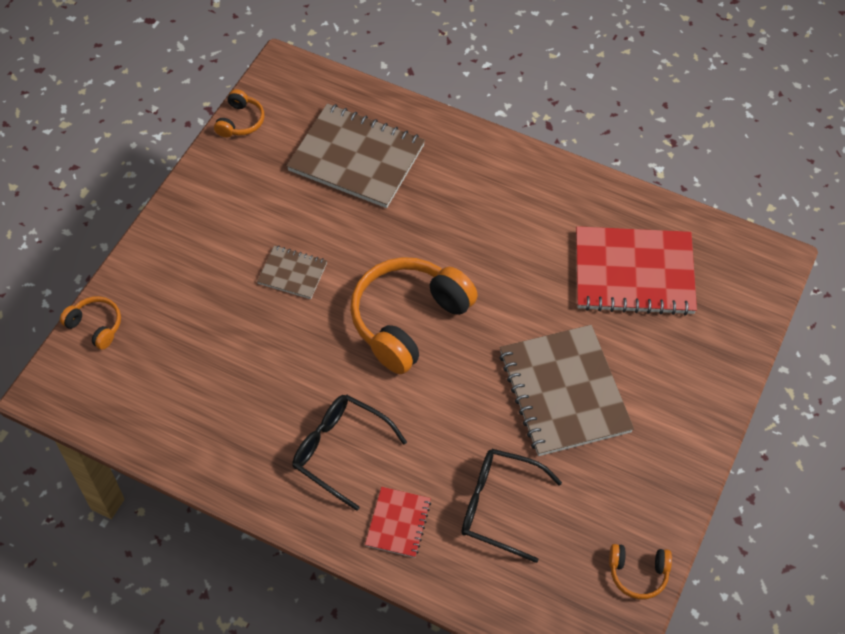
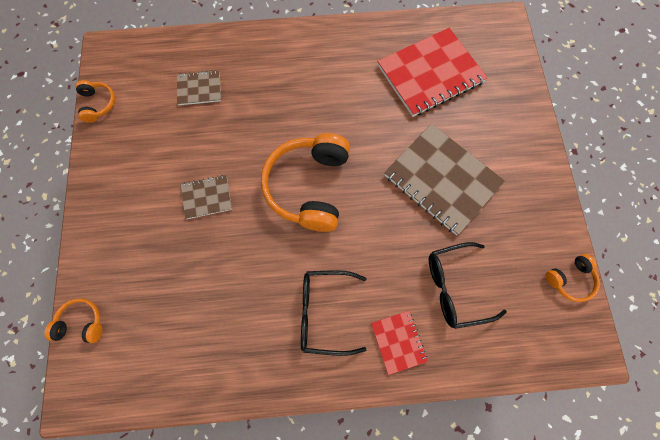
camera: 30 degrees left, 15 degrees up
brown notebook [287,103,425,208] -> brown notebook [177,70,221,105], size x0.49

